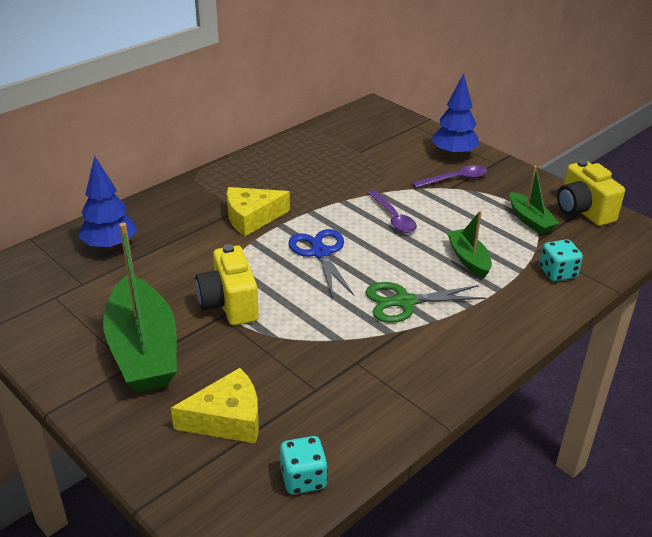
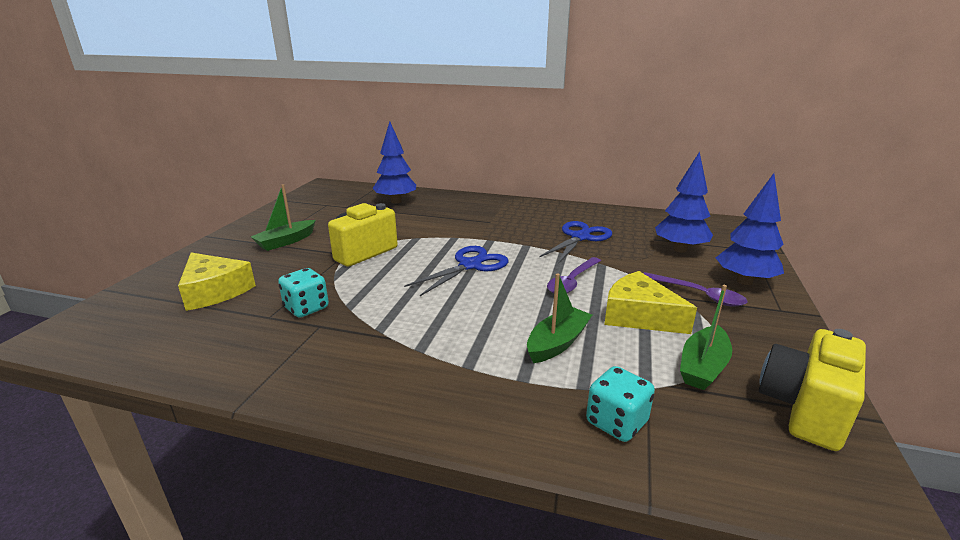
camera: 60 degrees right, 10 degrees down
green boat [103,222,177,392] -> green boat [251,184,316,251], size x0.52
yellow cheese [227,187,290,236] -> yellow cheese moved to [604,271,697,334]
turquoise dice [280,436,328,494] -> turquoise dice moved to [278,268,329,318]
green scissors [366,282,486,323] -> none
none -> blue scissors [539,221,612,264]
none -> blue tree [655,151,713,252]

